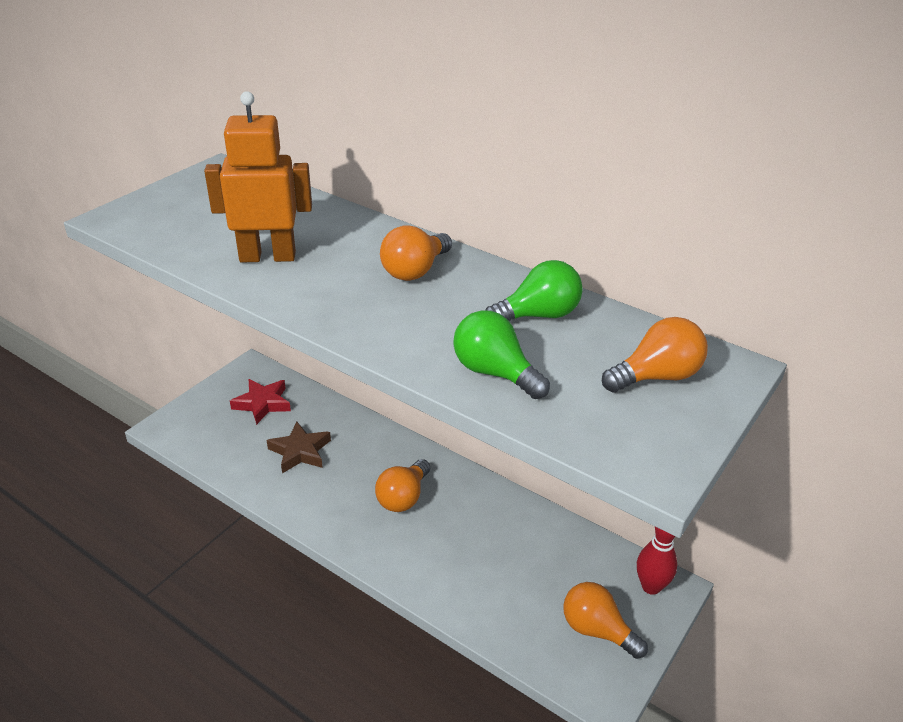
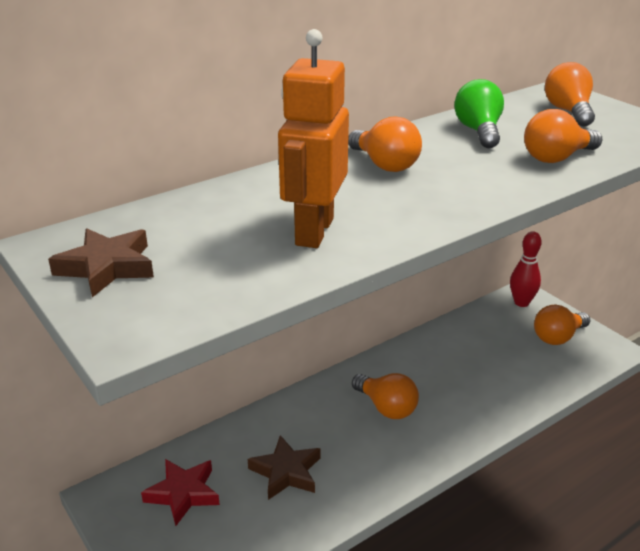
camera: 70 degrees left, 5 degrees down
green light bulb [453,310,550,399] -> orange light bulb [524,109,602,163]
none -> brown star [48,229,154,297]

